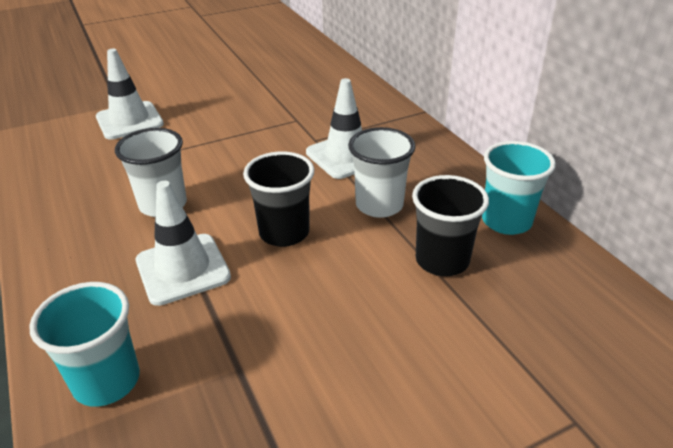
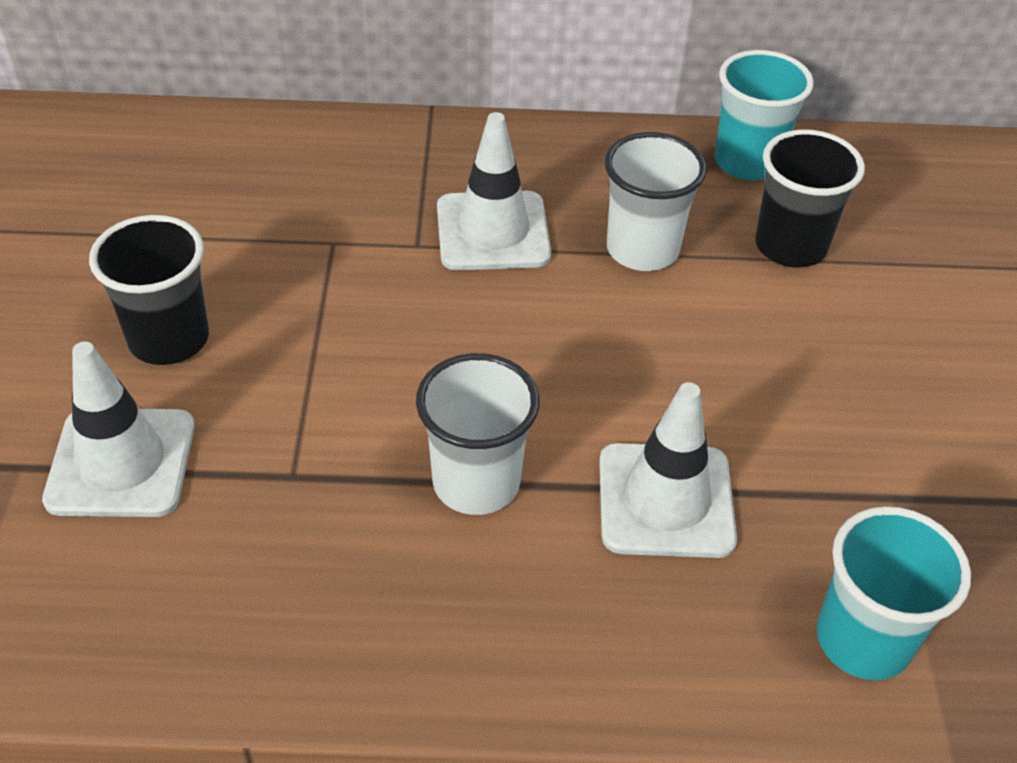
camera: 65 degrees left, 10 degrees up
black cup [243,151,314,247] -> black cup moved to [89,215,209,365]

